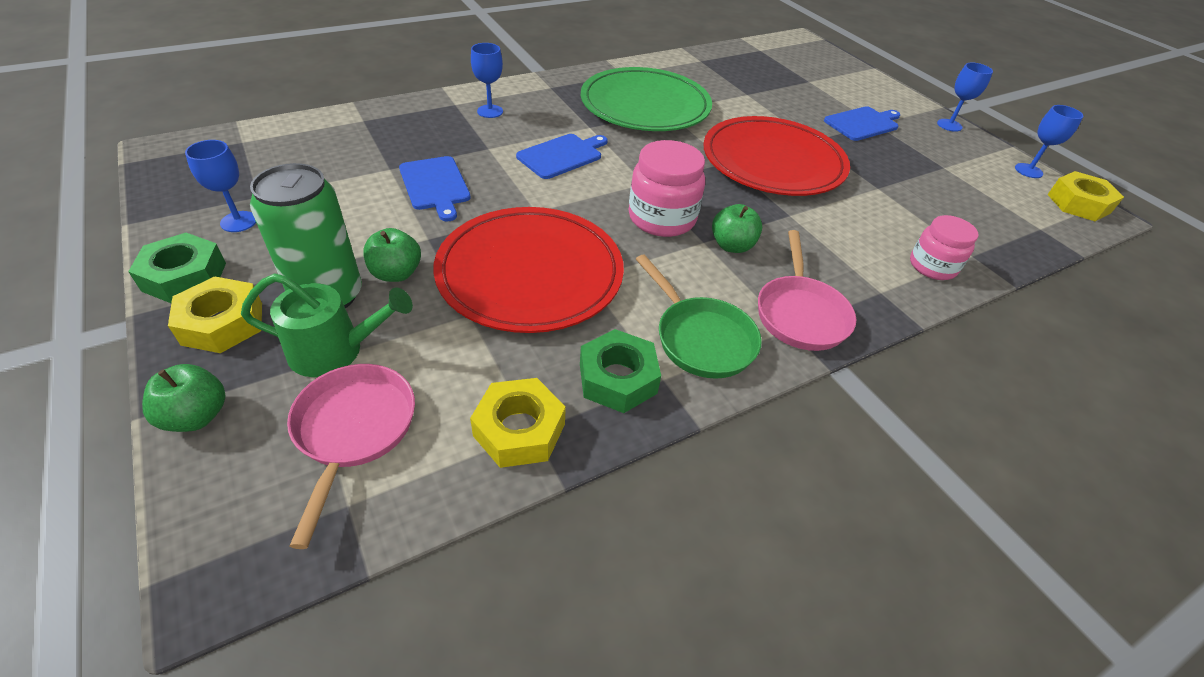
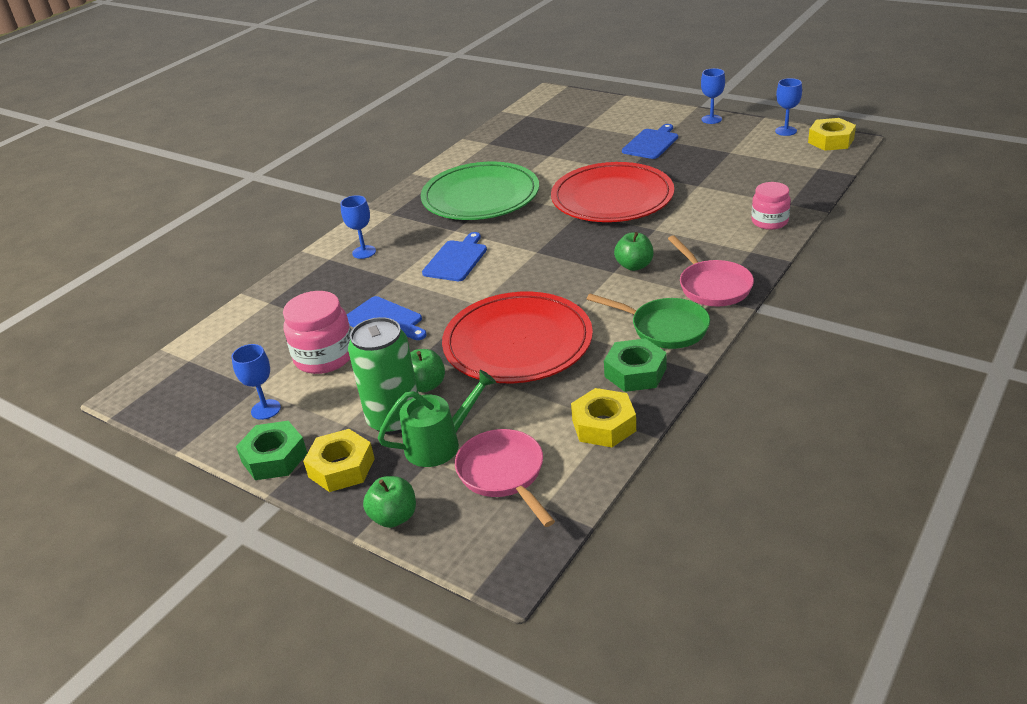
camera: 20 degrees left, 10 degrees down
pink jar [629,140,705,237] -> pink jar moved to [283,291,351,374]

